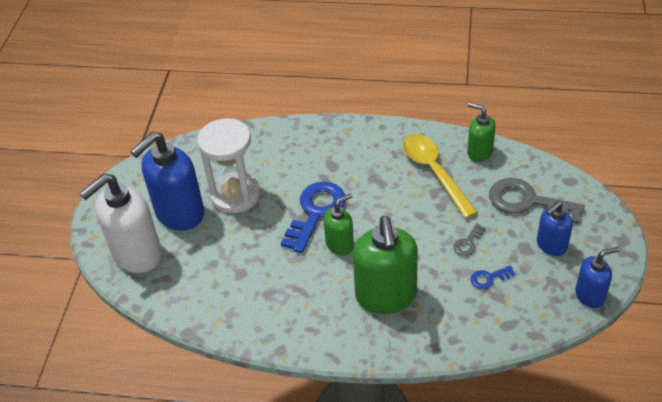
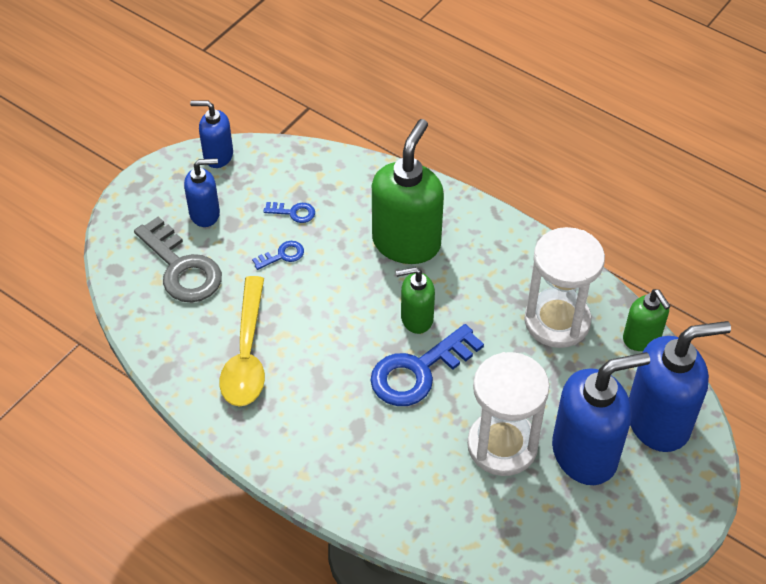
camera: 155 degrees left, 5 degrees up
white soap dispenser [79,173,162,273] -> blue soap dispenser [629,321,731,452]
grey key [453,223,486,256] -> blue key [252,241,304,270]
green soap dispenser [467,102,496,162] -> green soap dispenser moved to [623,289,671,351]
none -> white hourglass [524,227,605,348]

